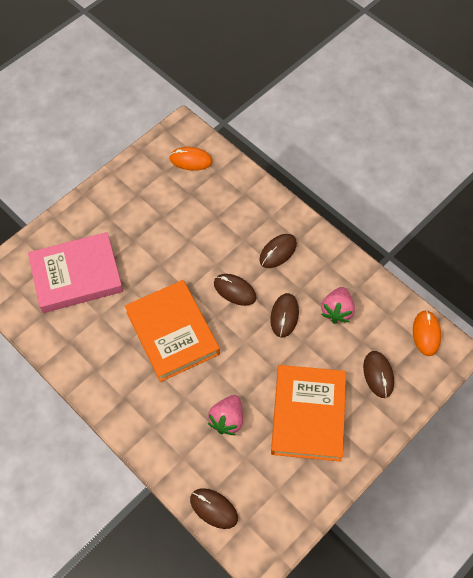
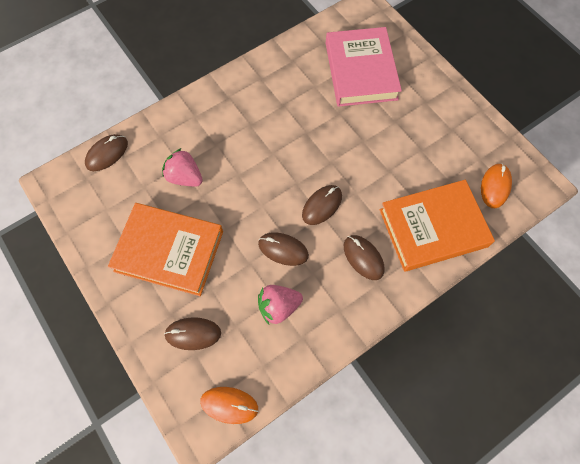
camera: 100 degrees right, 5 degrees up
orange book [125,280,220,382] -> orange book moved to [380,180,495,272]
pink strawberry [321,287,355,324] -> pink strawberry turned 45 degrees counterclockwise [258,285,303,325]

